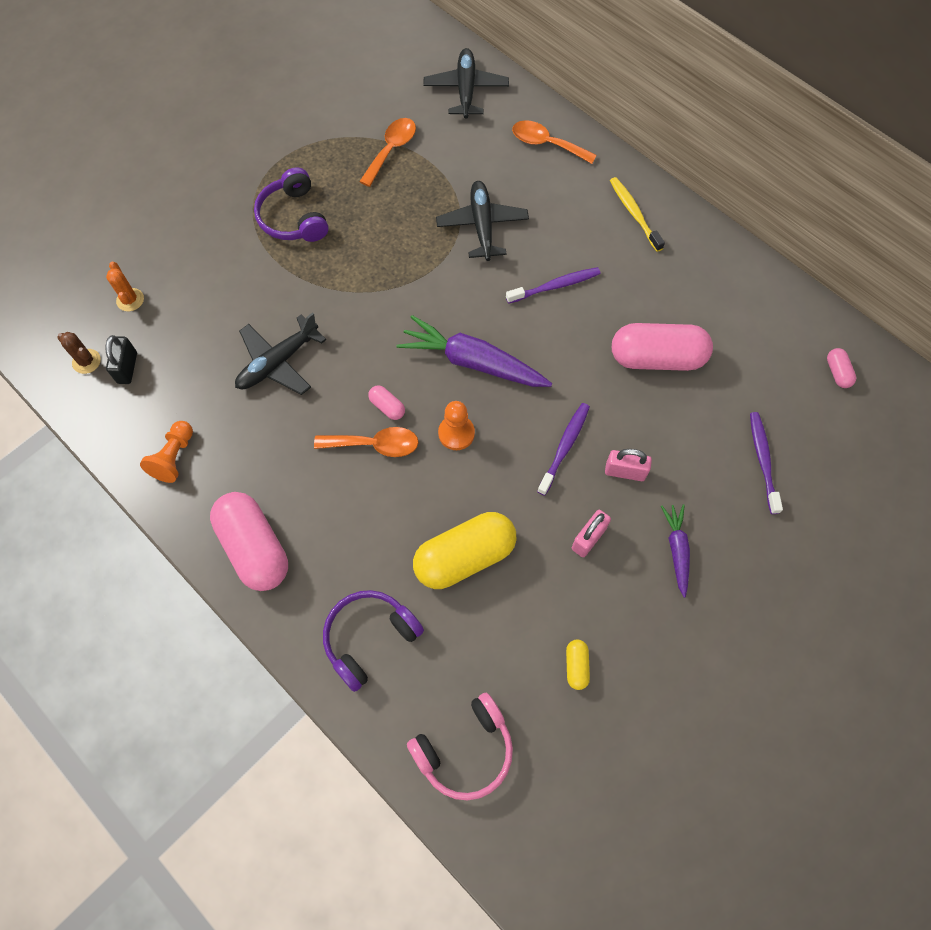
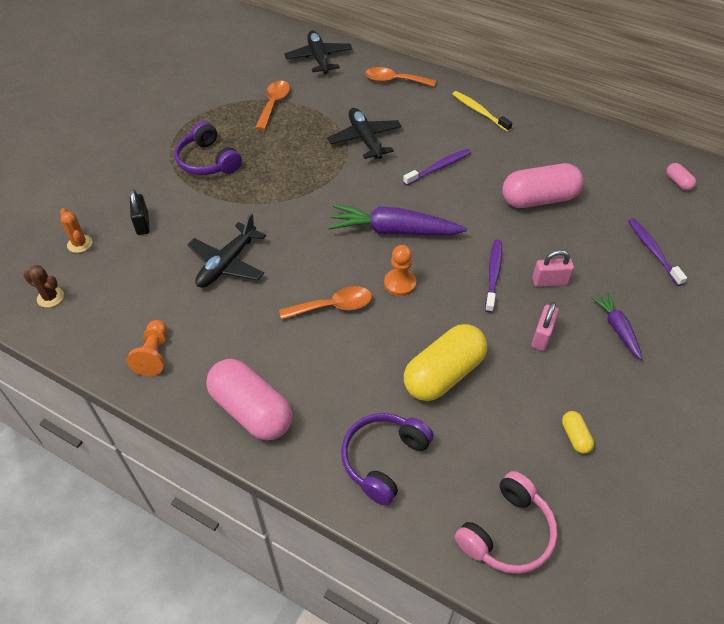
camera: 15 degrees left, 15 degrees down
black padlock [105,335,137,384] -> black padlock moved to [130,189,150,235]
pink capsule [368,385,405,420] -> none

